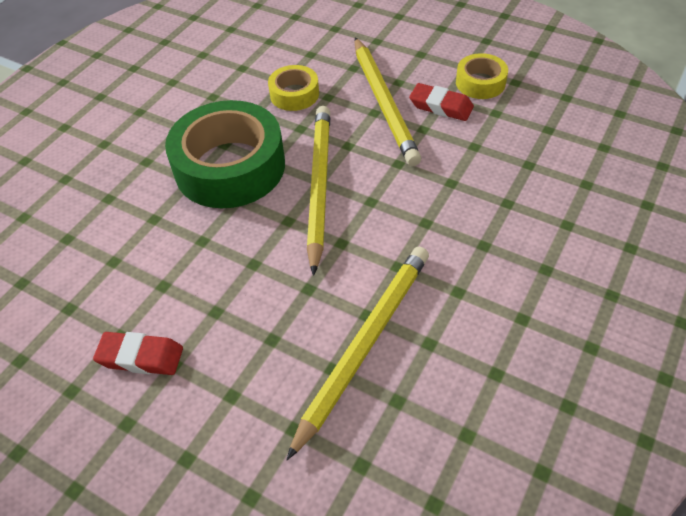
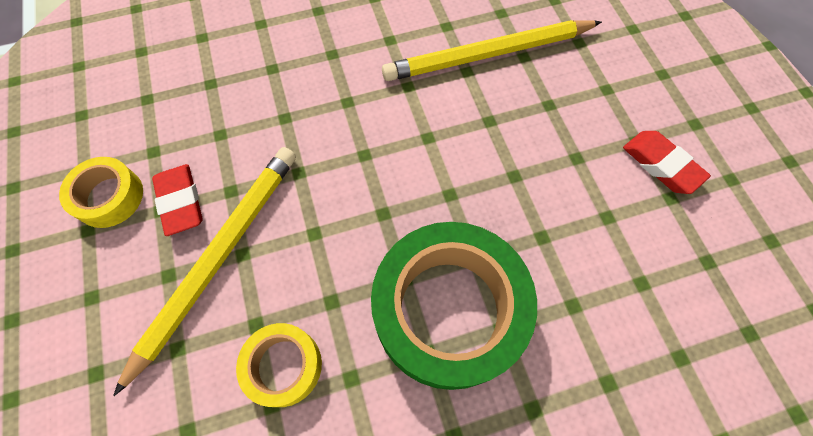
camera: 140 degrees left, 15 degrees up
yellow pencil [307,106,330,276] -> none

